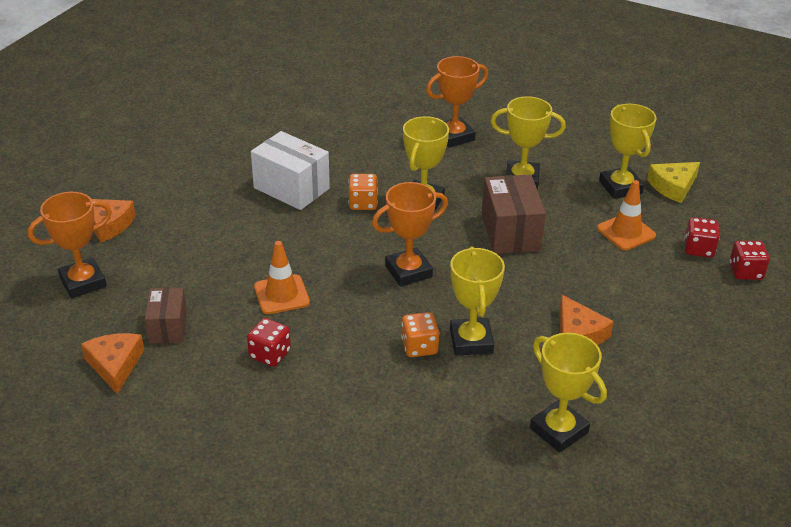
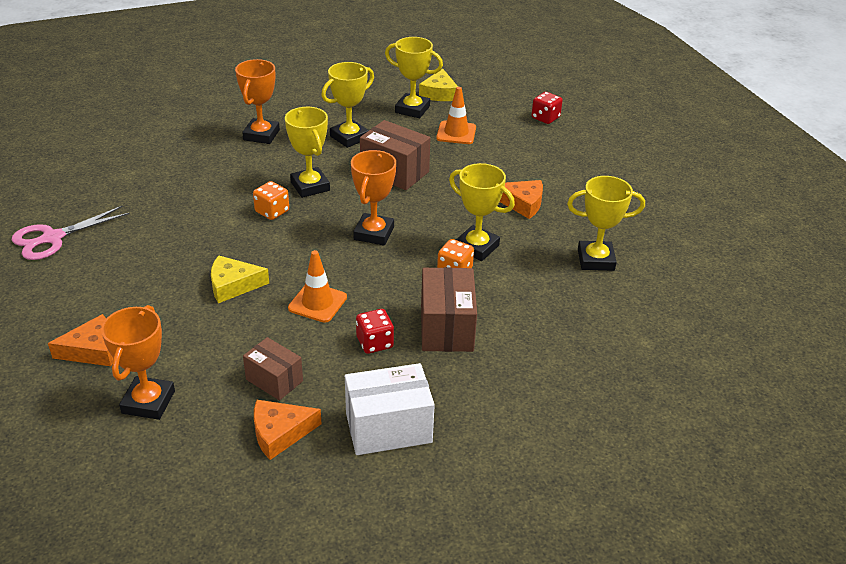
camera: 50 degrees left, 0 degrees up
orange cheese [81,333,144,394] -> orange cheese turned 45 degrees counterclockwise [254,400,322,460]
white box [251,131,330,210] -> white box moved to [345,363,435,455]
red dice [684,217,720,257] -> none
none -> pink scissors [11,206,130,260]
none -> yellow cheese [211,255,269,303]
none -> brown box [421,267,477,352]

